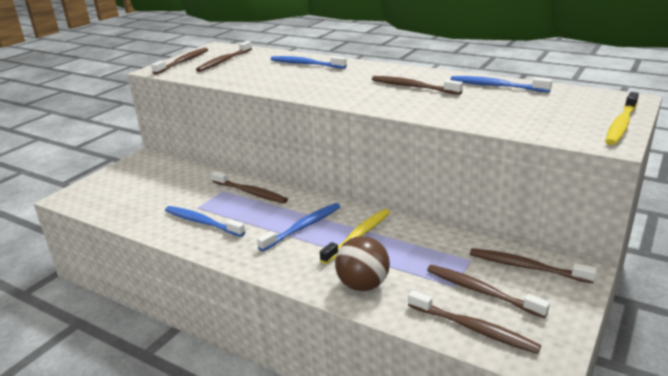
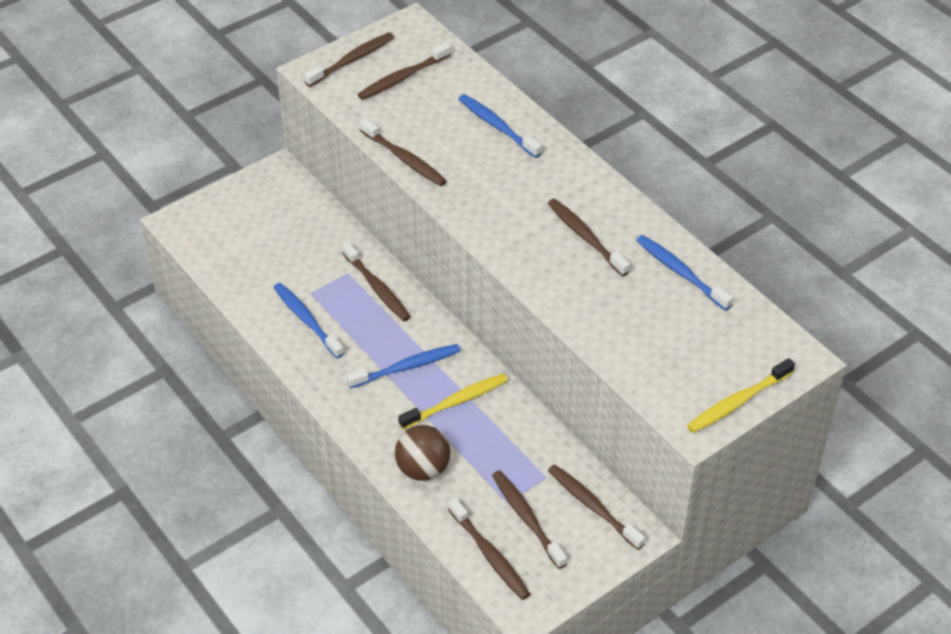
camera: 20 degrees right, 20 degrees up
none -> brown toothbrush [359,118,447,186]

